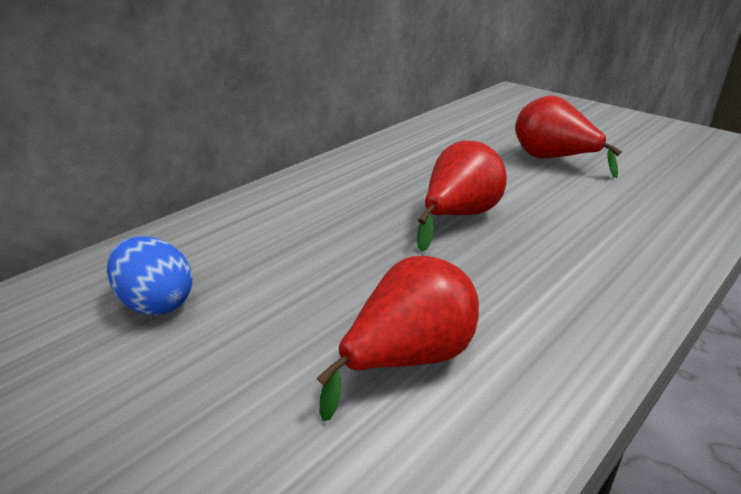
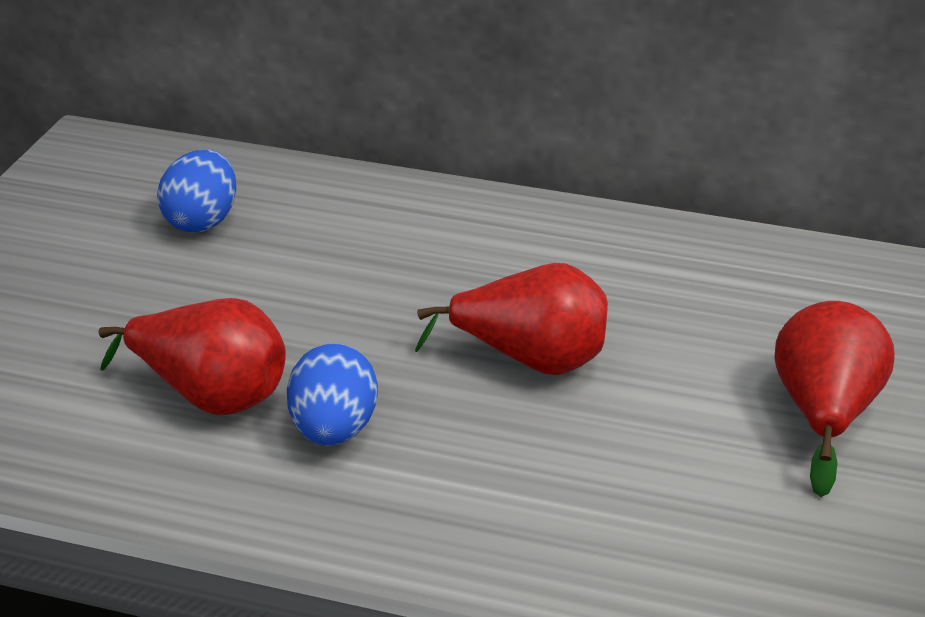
camera: 60 degrees right, 5 degrees up
none -> blue egg [287,343,378,446]

